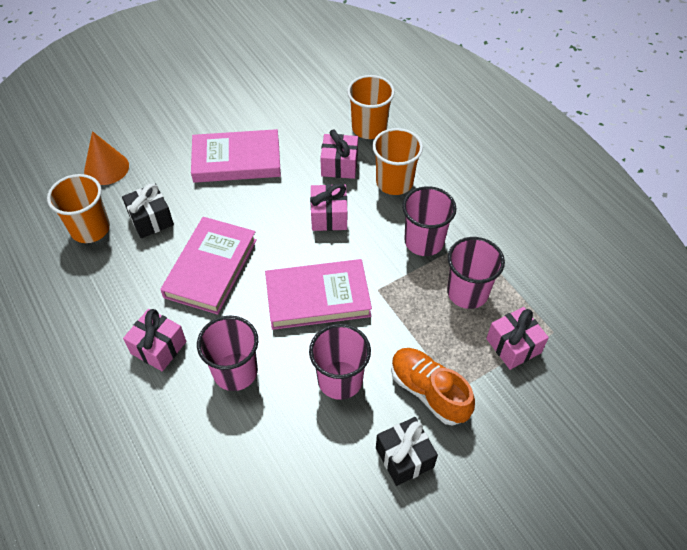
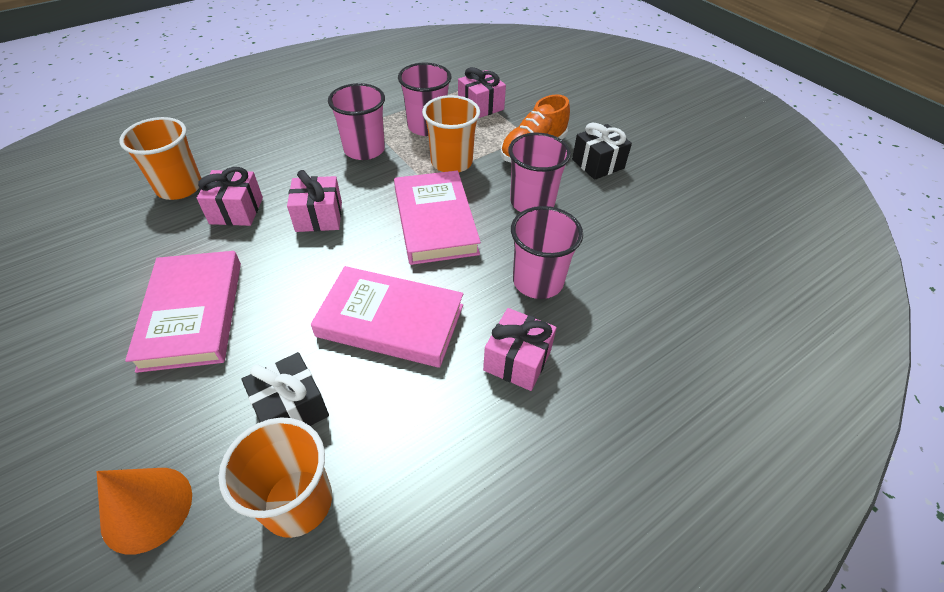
camera: 95 degrees left, 5 degrees down
orange cup [372,128,423,195] -> orange cup moved to [422,95,480,172]

